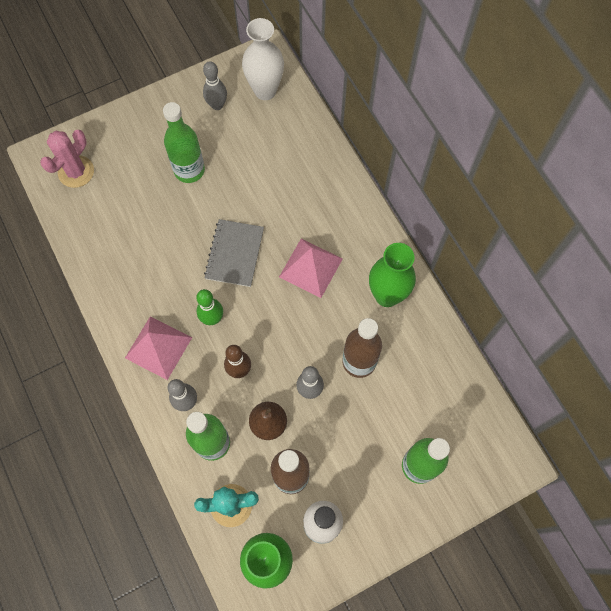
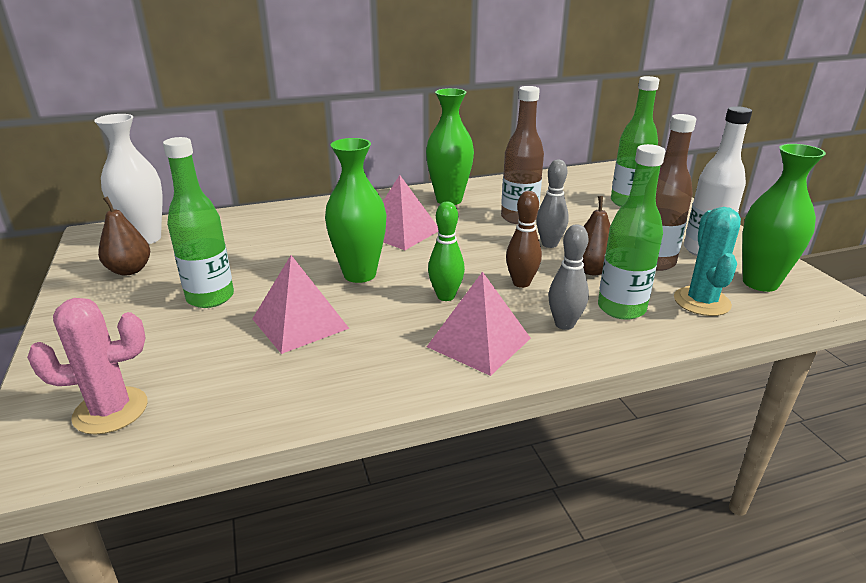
camera: 80 degrees left, 40 degrees down
pink cactus [40,130,94,188] -> pink cactus turned 60 degrees counterclockwise [27,298,148,435]
grey bowling pin [203,61,227,110] -> brown pear [98,196,150,276]
grey notebook [204,219,264,287] -> green vase [325,138,387,283]
none -> pink pyramid [252,255,349,354]

